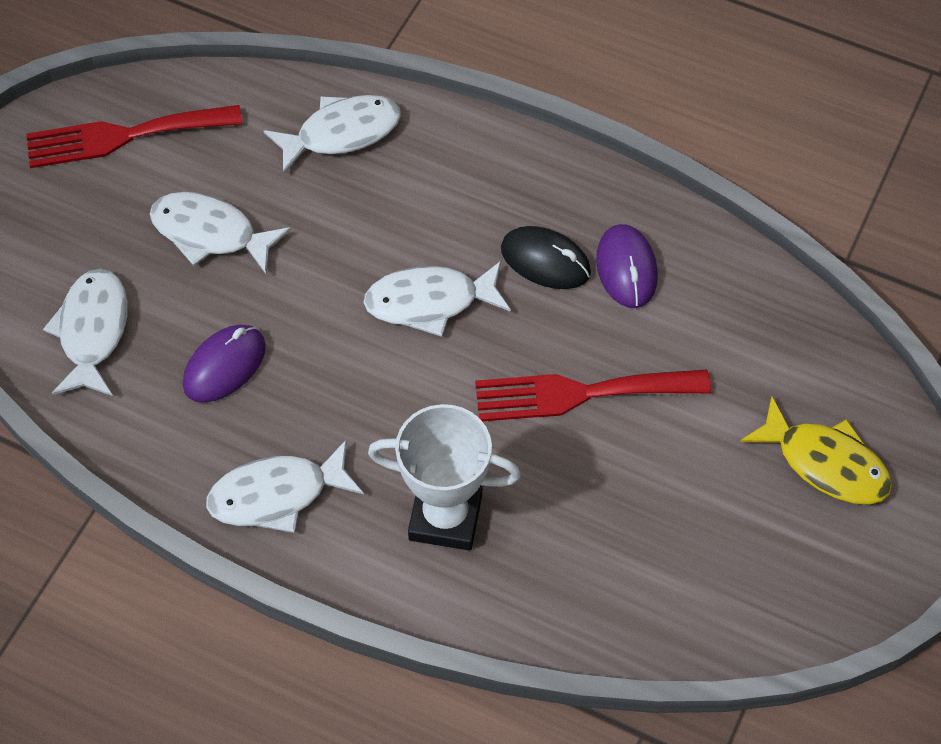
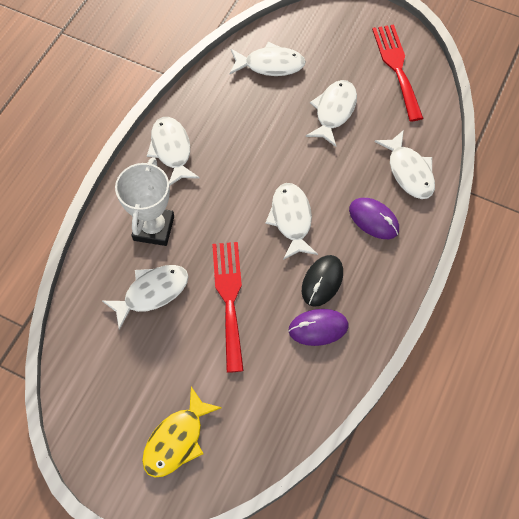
camera: 90 degrees right, 5 degrees up
purple mouse [183,325,266,403] -> purple mouse moved to [349,198,399,239]
none -> white fish [102,265,189,330]

